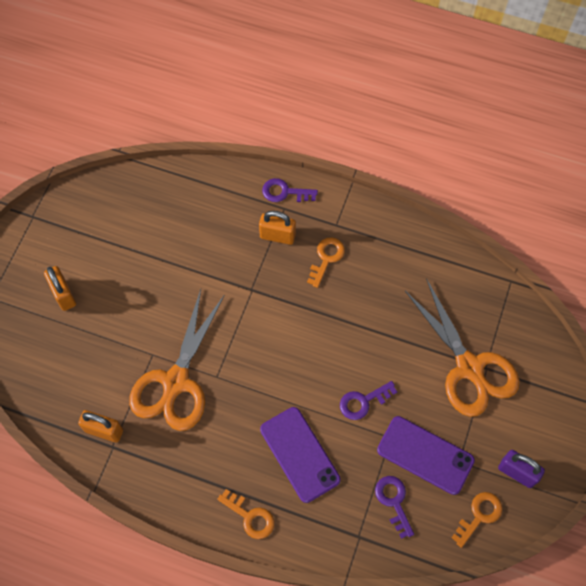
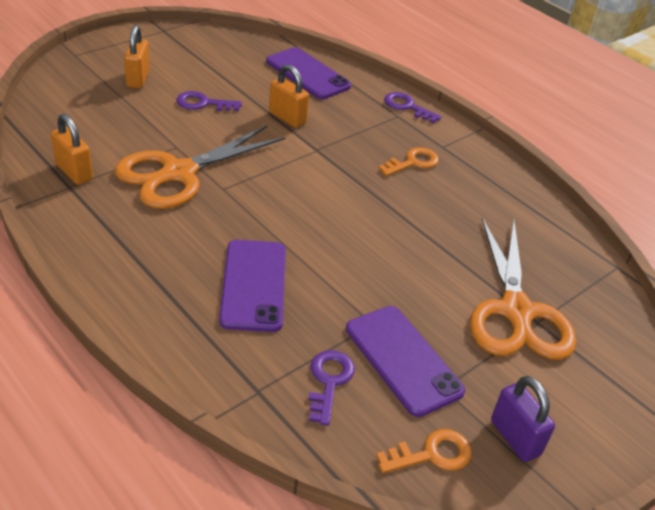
camera: 25 degrees right, 25 degrees down
orange key [217,489,274,539] -> none
orange padlock [259,211,296,245] -> orange padlock moved to [269,64,309,128]
purple key [340,381,397,420] -> purple key moved to [177,91,242,111]
none -> purple phone [266,47,351,99]

